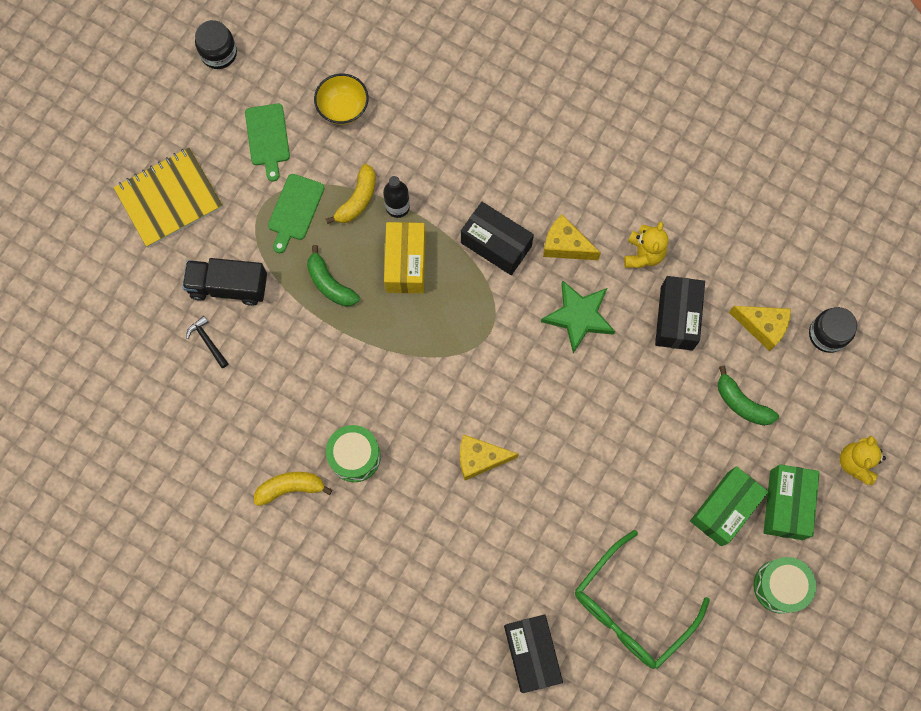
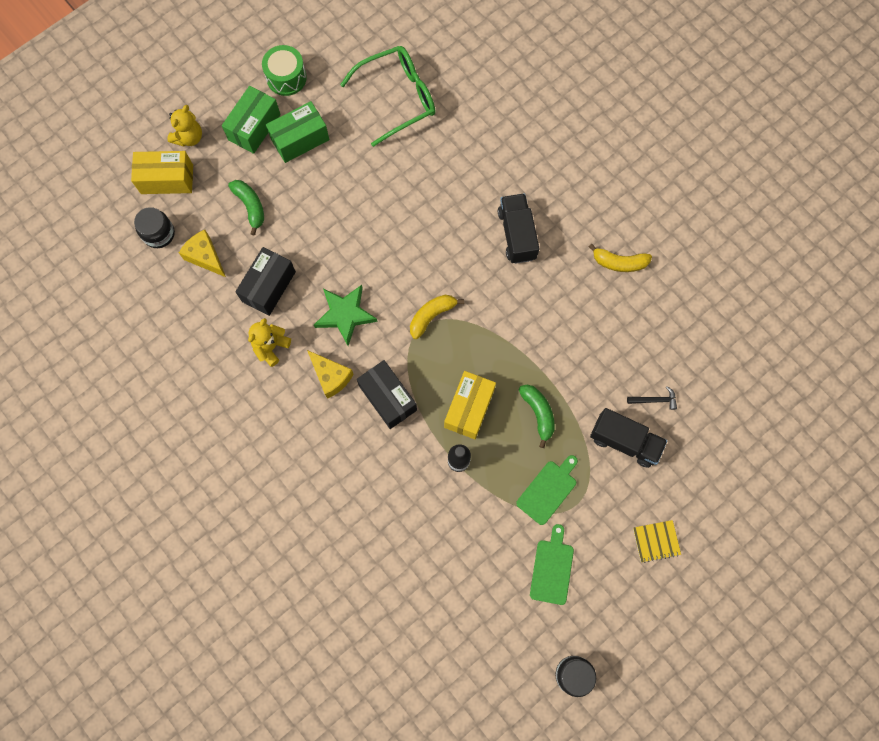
camera: 160 degrees left, 0 degrees up
yellow notebook [113,147,223,248] -> yellow notebook [633,520,681,563], size x0.51
black hammer [186,316,229,368] -> black hammer turned 75 degrees counterclockwise [627,386,677,410]
yellow bowl [314,74,369,125] -> none
yellow banana [326,164,376,224] -> yellow banana moved to [410,295,464,339]
green drum [326,425,381,482] -> none
yellow cheese [460,434,519,480] -> none
black box [504,614,563,693] -> none
none -> yellow box [131,151,193,194]
none -> black truck [498,193,540,264]

